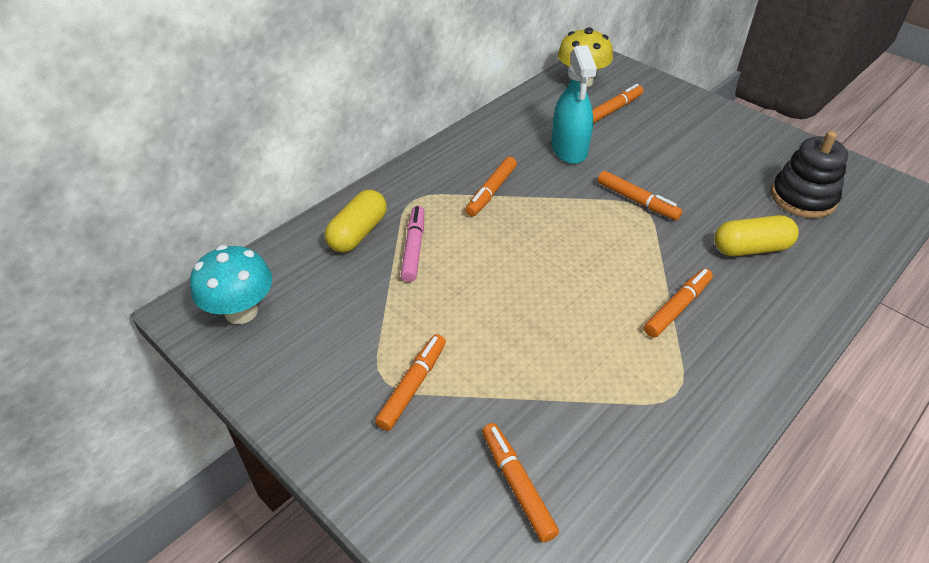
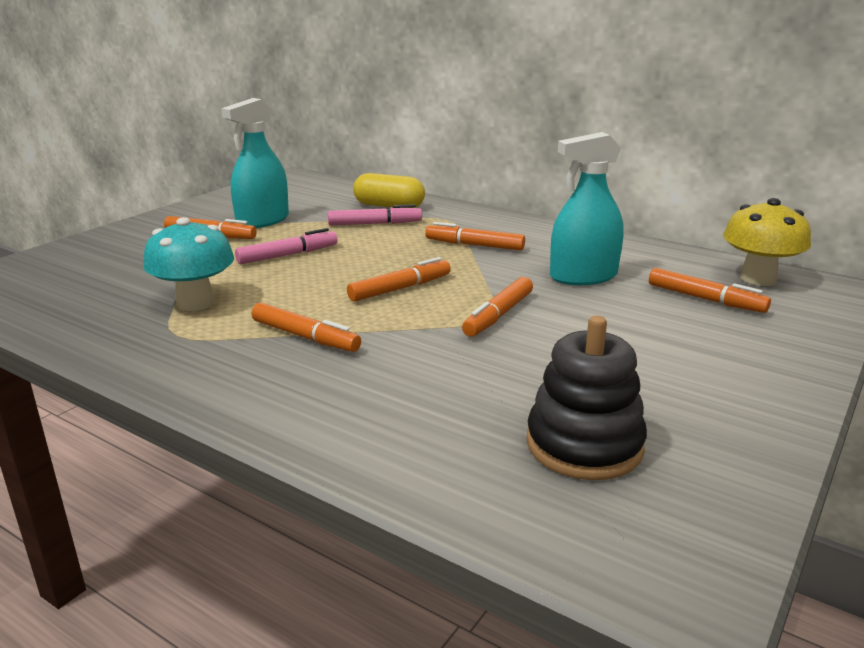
camera: 80 degrees right, 20 degrees down
turquoise mushroom [190,245,272,324] -> turquoise mushroom moved to [143,217,234,311]
orange marker [482,423,559,542] -> orange marker moved to [347,257,451,302]
yellow capsule [715,215,799,256] -> none
none -> turquoise spray bottle [221,98,289,228]
none -> pink marker [235,228,337,264]

